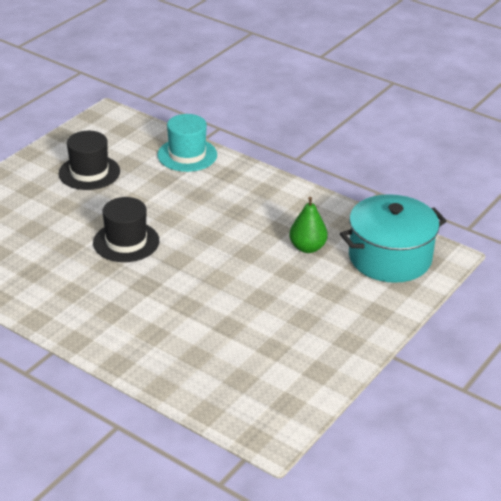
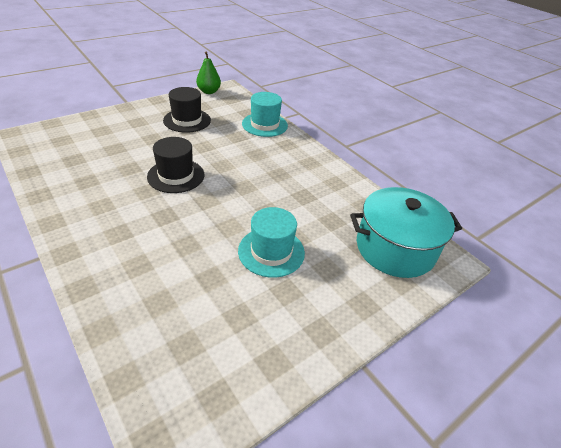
camera: 15 degrees right, 5 degrees up
green pear [289,197,328,253] -> green pear moved to [196,51,221,94]
none -> turquoise hat [238,207,305,278]

